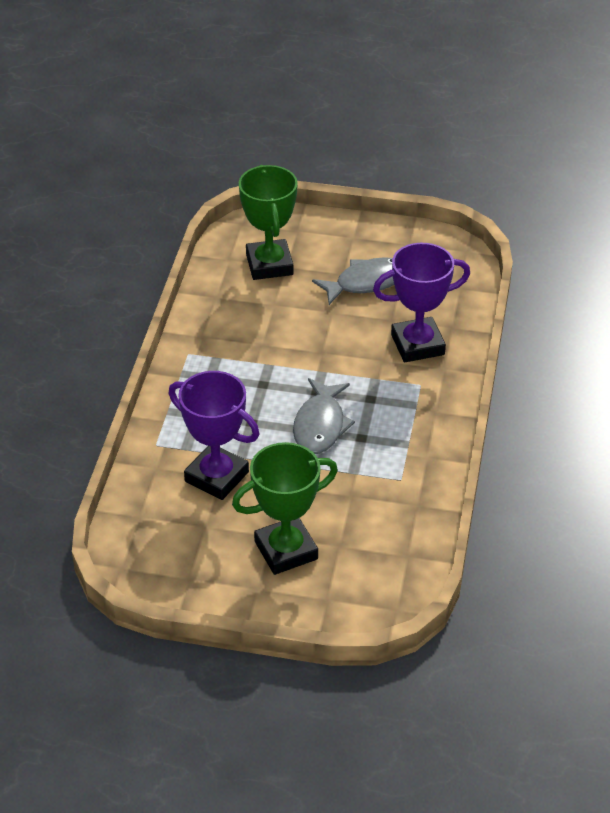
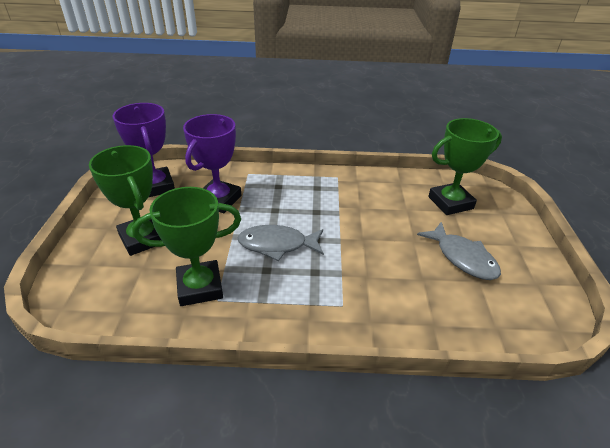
camera: 80 degrees right, 5 degrees down
purple trophy [373,243,470,362] -> purple trophy moved to [113,103,175,197]
none -> green trophy [132,187,241,306]

